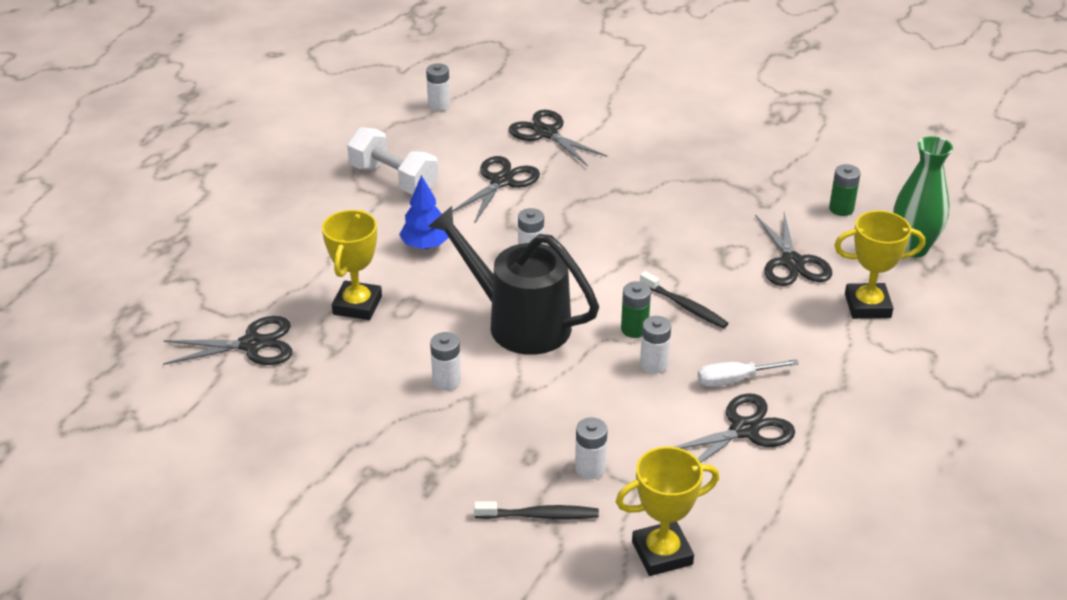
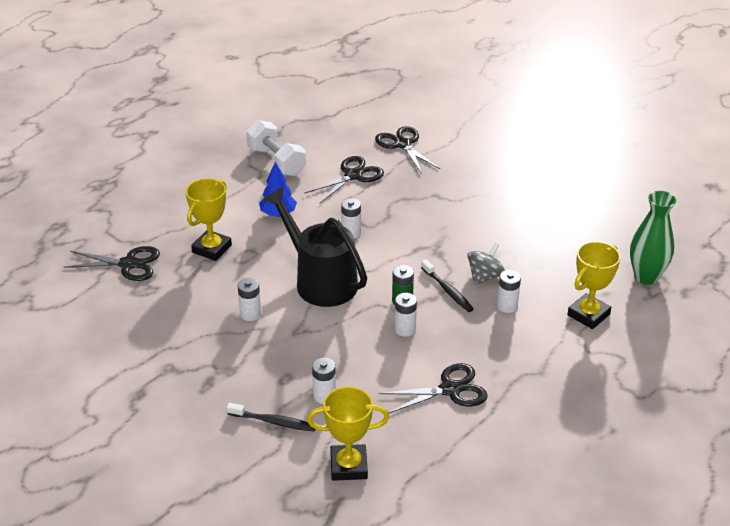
camera: 15 degrees right, 0 degrees up
white battery [426,63,450,111] -> white battery moved to [497,270,521,313]
white screwdriver [698,359,799,387] -> none
black scissors [755,212,832,286] -> none
green battery [829,164,861,216] -> none
yellow trophy [834,210,925,319] -> yellow trophy turned 60 degrees counterclockwise [567,241,621,329]
none -> grey spinning top [467,243,505,285]

